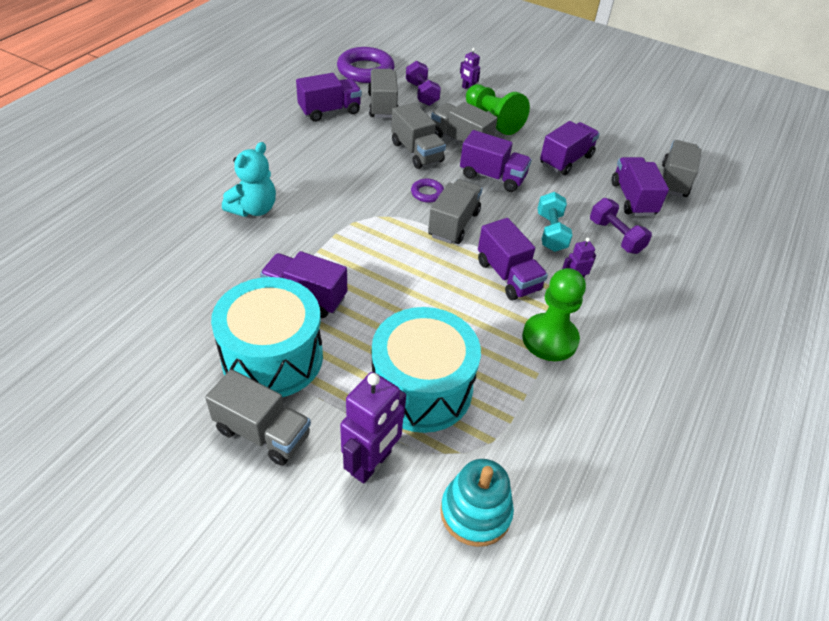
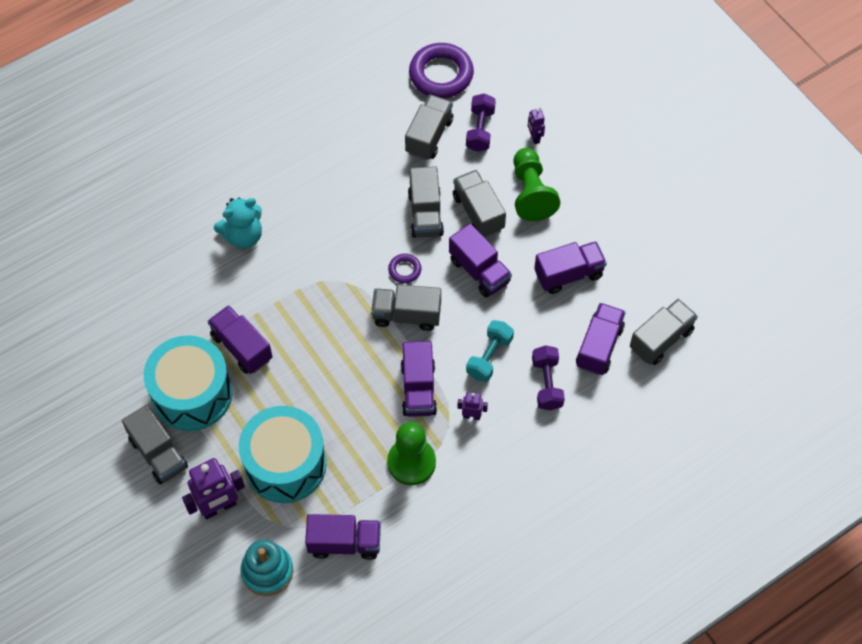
camera: 30 degrees right, 15 degrees up
purple truck [296,73,362,122] -> purple truck moved to [305,514,381,560]
grey truck [428,179,482,244] -> grey truck turned 135 degrees counterclockwise [371,284,441,331]

